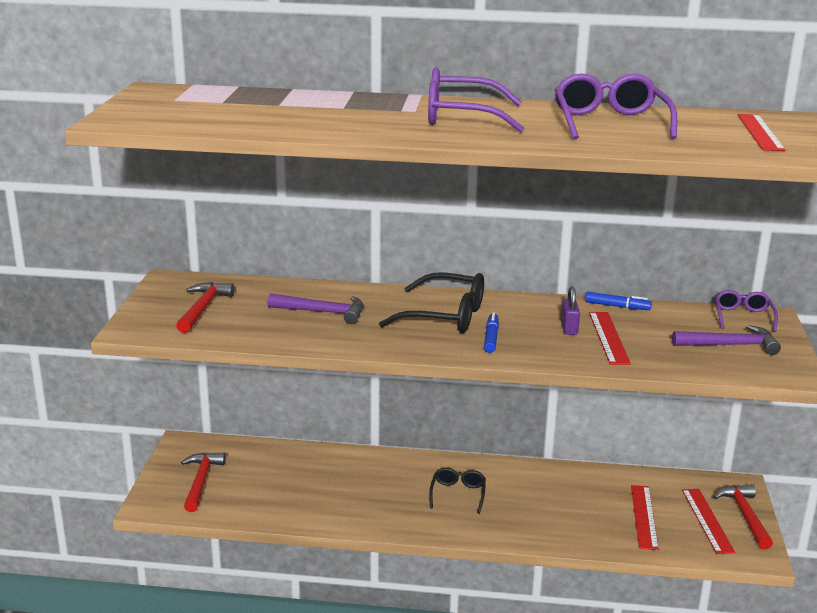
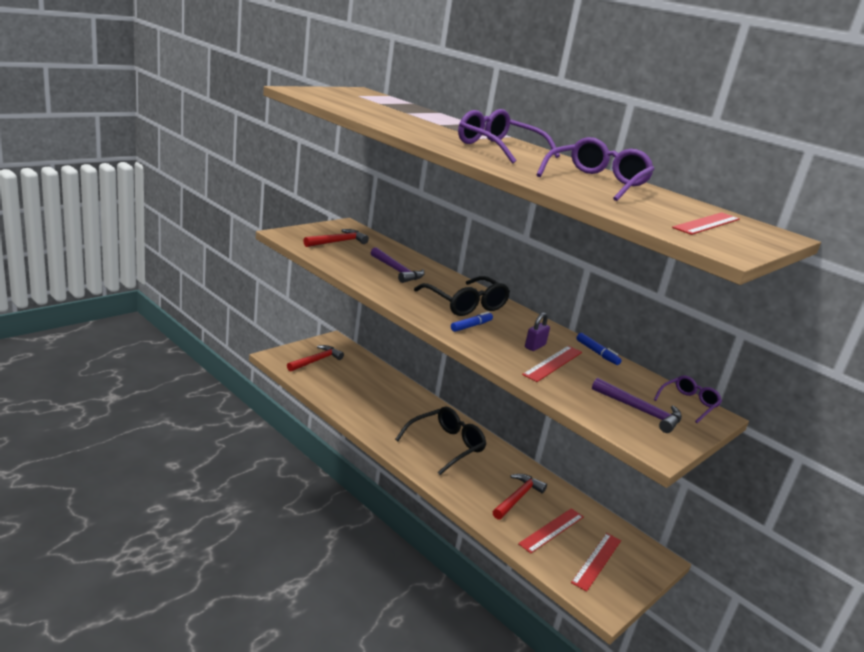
camera: 35 degrees right, 0 degrees up
black glasses [429,468,486,514] -> black glasses [395,407,486,475], size x1.73
red hammer [714,484,773,549] -> red hammer moved to [493,474,547,520]

